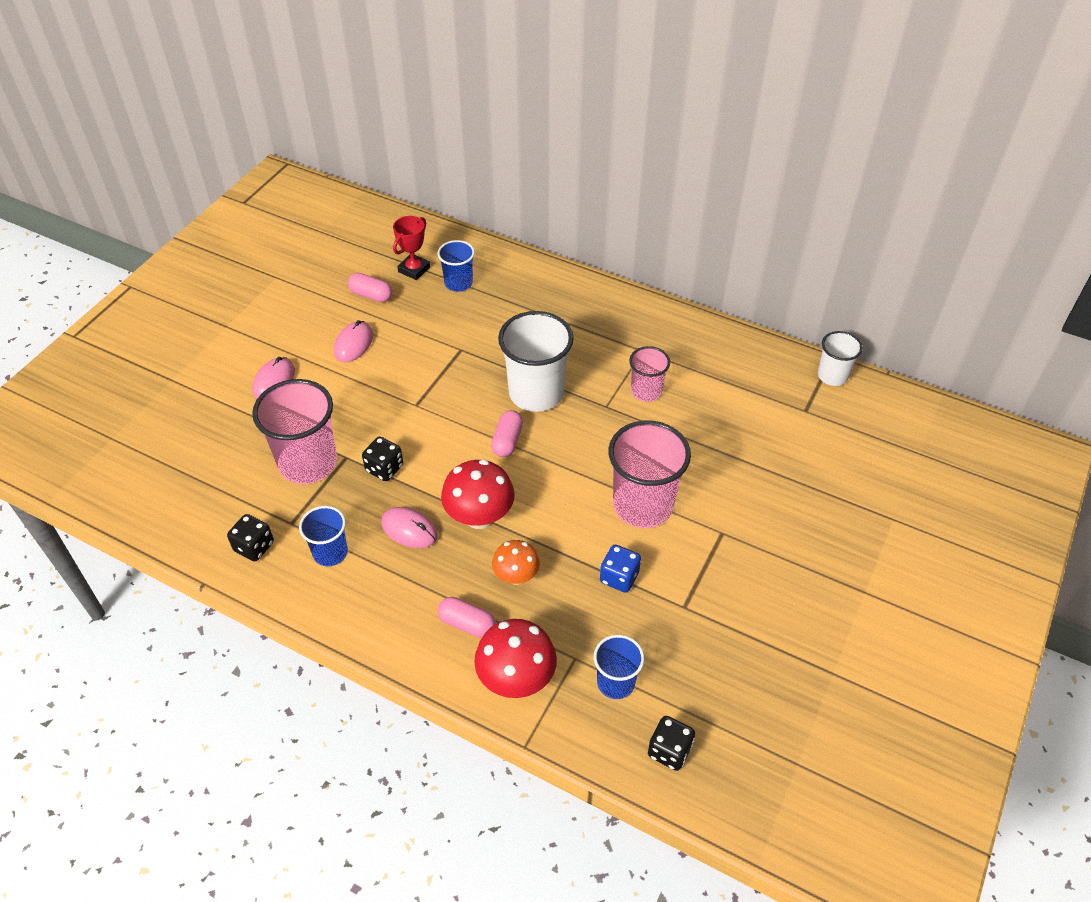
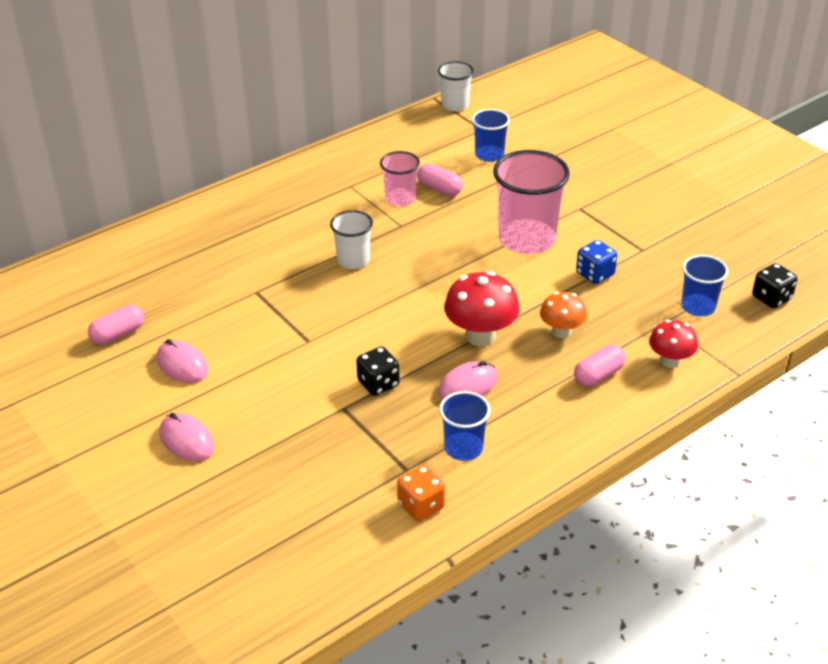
camera: 65 degrees left, 10 degrees down
black dice [227,514,274,561] -> orange dice [397,465,445,521]
pink cup [252,379,337,484] -> none
red trophy [393,216,430,280] -> none
blue cup [437,240,475,292] -> blue cup moved to [472,109,510,162]
red mushroom [474,619,557,698] -> red mushroom [649,320,698,368], size x0.63
pink capsule [491,410,523,457] -> pink capsule moved to [417,164,463,196]
white cup [498,311,574,412] -> white cup [330,210,373,269], size x0.56

